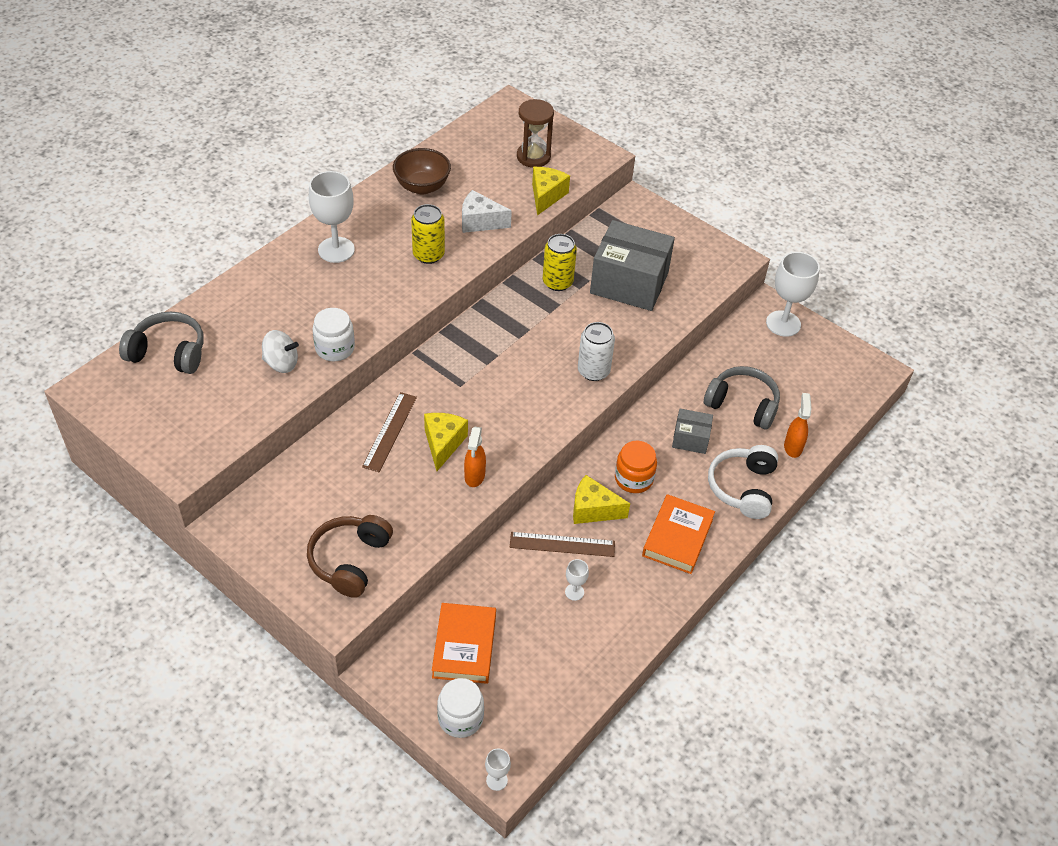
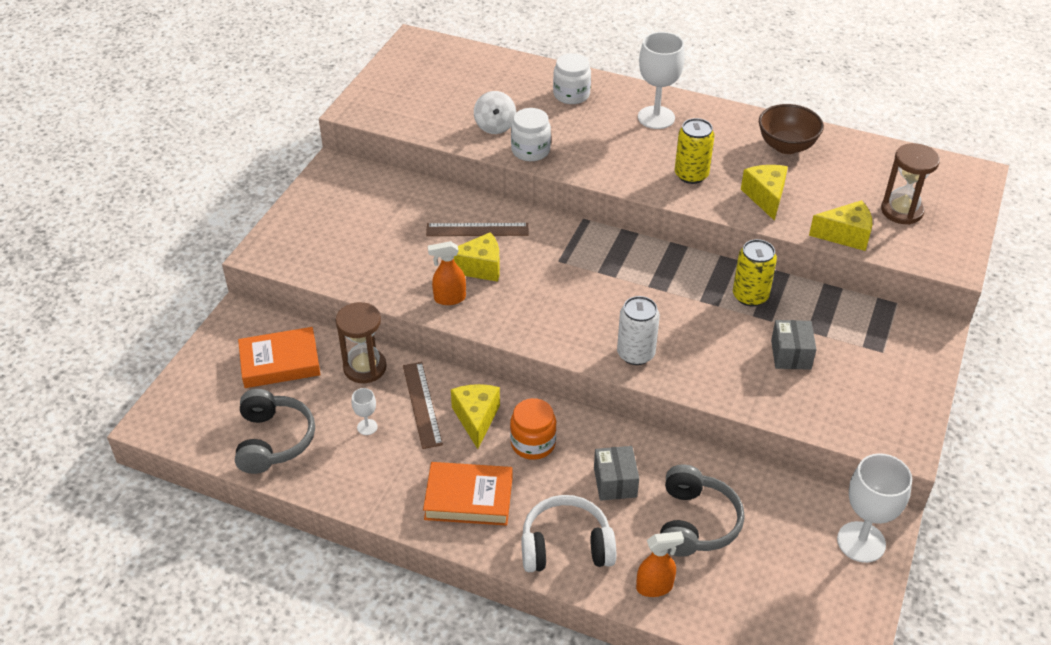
camera: 75 degrees right, 5 degrees down
grey headphones [119,312,204,374] -> grey headphones moved to [235,389,315,474]
brown headphones [307,515,393,598] -> none
white jar [437,678,484,738] -> white jar moved to [553,53,591,104]
white cheese [462,190,512,233] -> yellow cheese [741,165,788,221]
white goblet [485,748,511,791] -> none
grey box [590,220,675,311] -> grey box [771,320,817,370], size x0.49
none -> brown hourglass [335,302,387,383]

